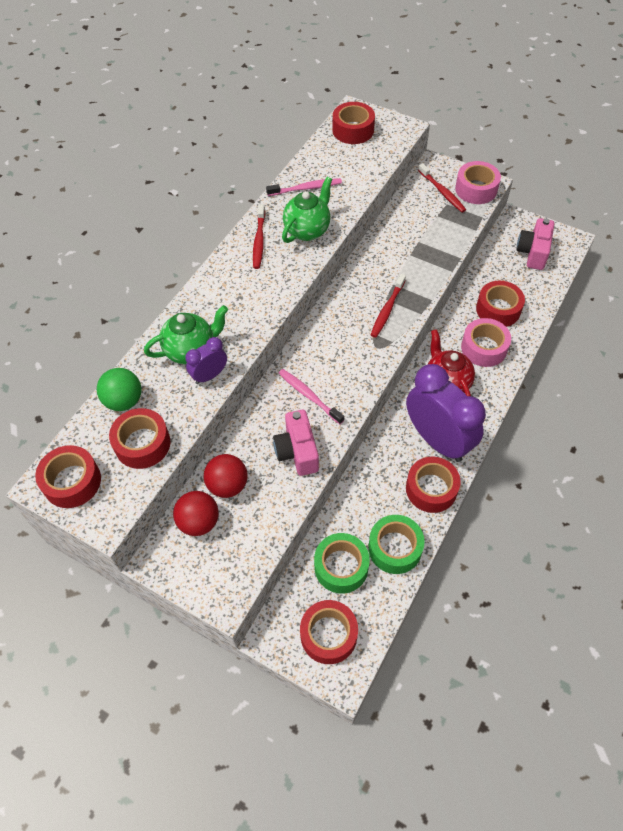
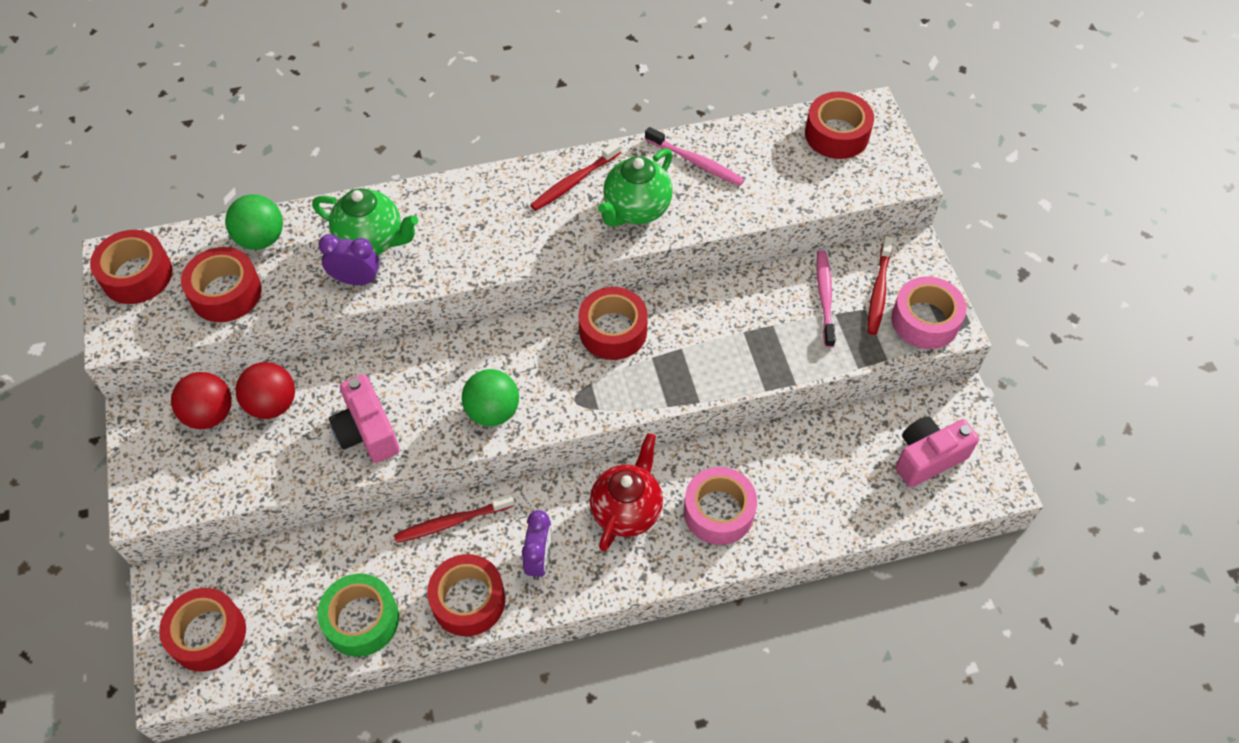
camera: 45 degrees right, 0 degrees up
pink camera [273,410,319,476] -> pink camera turned 60 degrees counterclockwise [329,374,400,463]
pink toothbrush [279,369,344,424] -> pink toothbrush moved to [816,250,836,348]
green teapot [282,176,332,243] -> green teapot turned 135 degrees clockwise [598,148,673,227]
green tape [314,533,370,593] -> none
red toothbrush [371,274,406,338] -> red toothbrush moved to [394,493,514,543]
purple clock [406,364,486,462] -> purple clock [522,510,552,580], size x0.48
red tape [476,281,525,327] -> red tape moved to [578,287,648,360]
none -> green ball [462,369,519,426]

